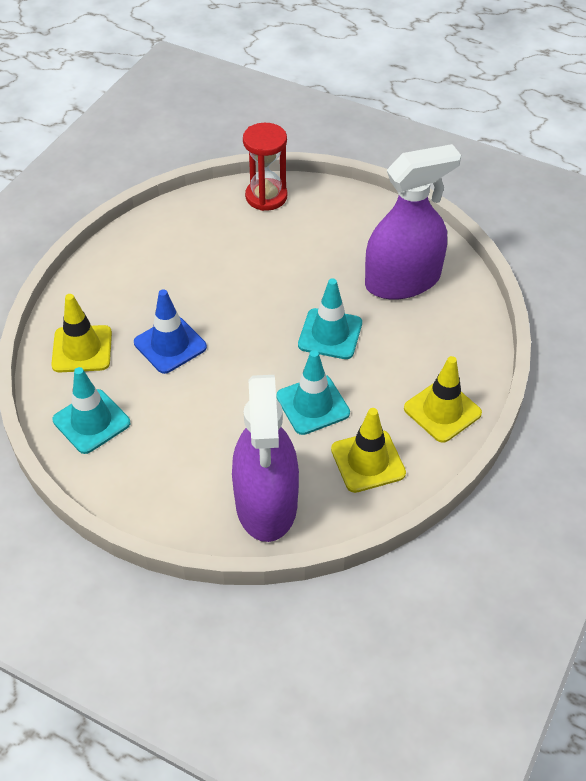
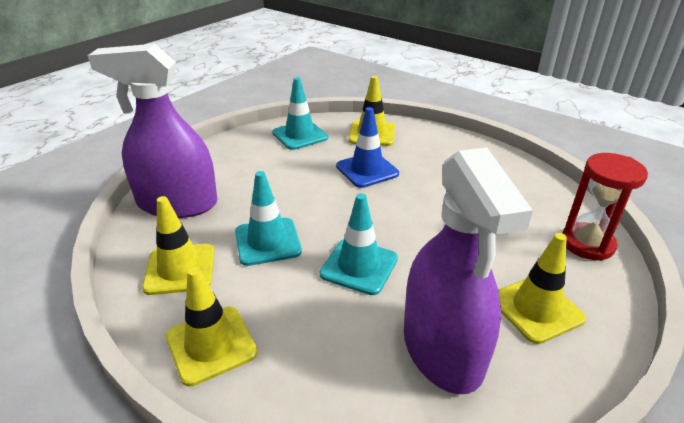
camera: 100 degrees right, 15 degrees down
none -> yellow traffic cone [498,233,586,344]

